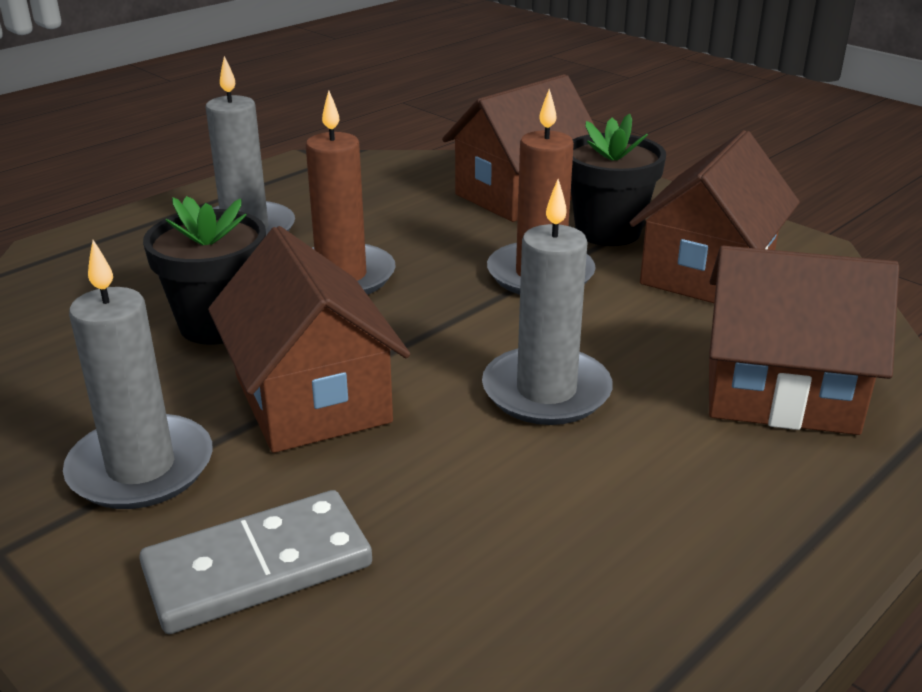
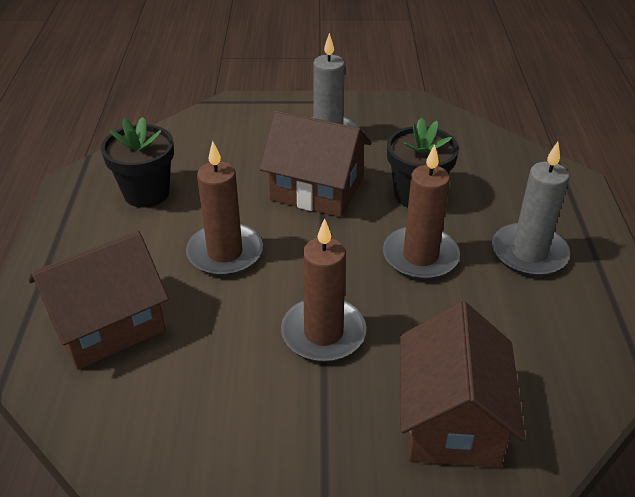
camera: 135 degrees right, 10 degrees up
grey domino [139,490,372,634] -> none
grey candle [482,179,613,425] -> brown candle [186,141,263,276]
black flower pot [571,114,666,246] -> black flower pot moved to [101,117,174,208]
brown house [630,130,800,303] -> none

